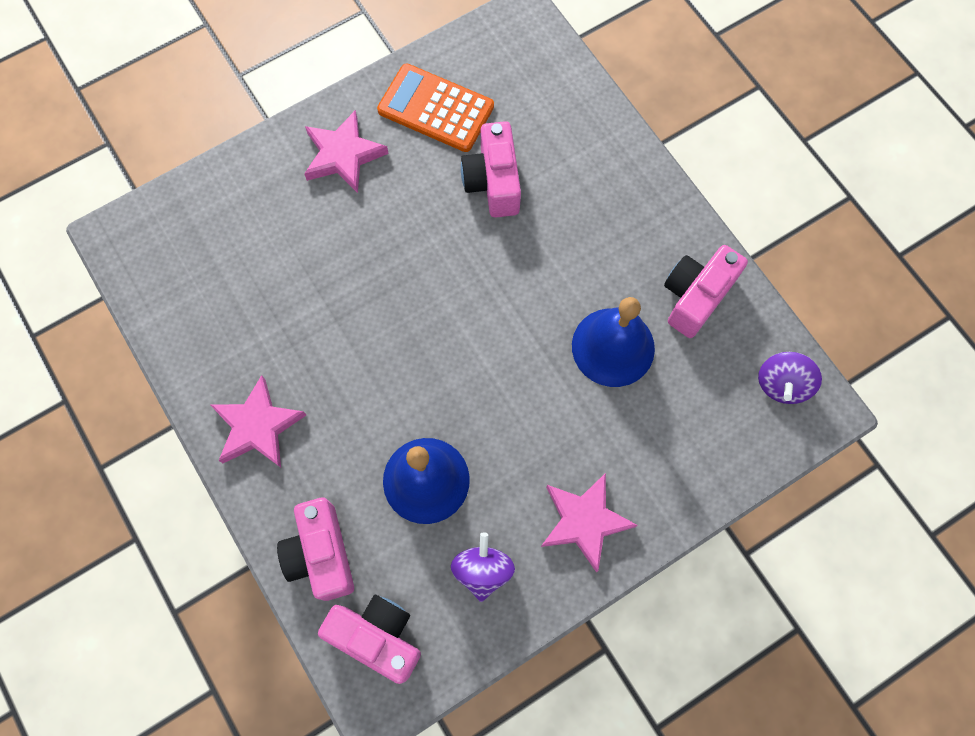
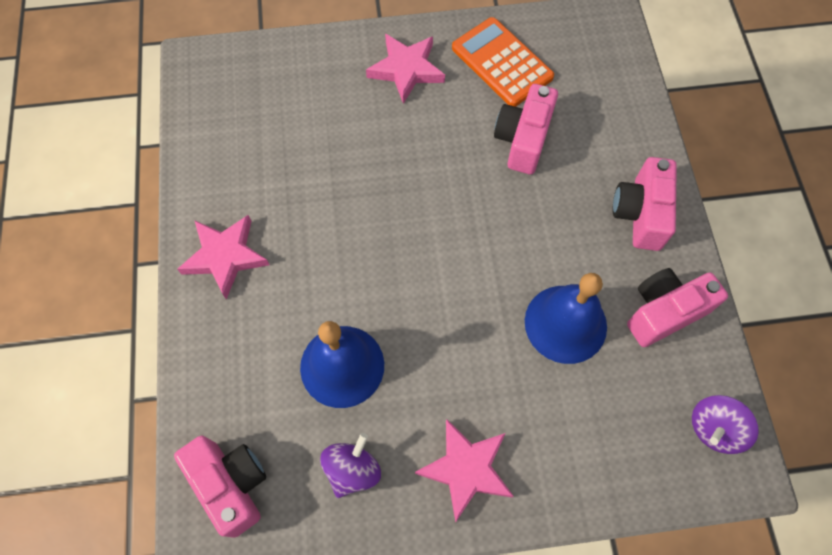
camera: 25 degrees right, 5 degrees down
pink camera [277,498,354,601] -> pink camera moved to [613,157,677,251]

